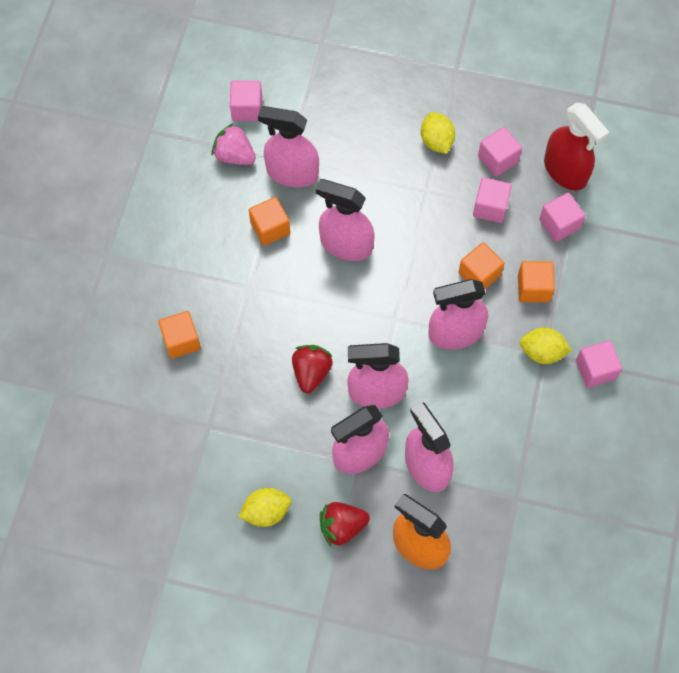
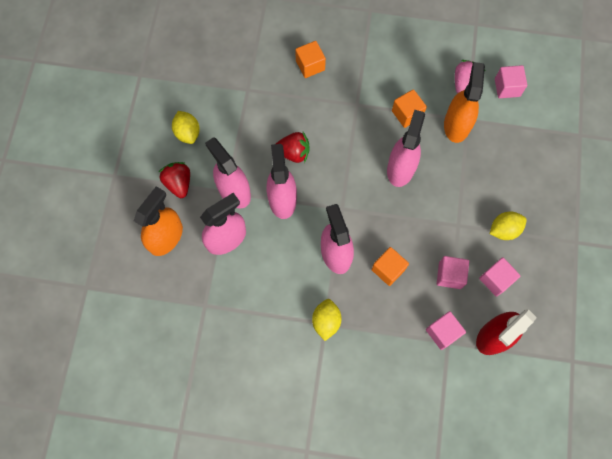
camera: 85 degrees right, 5 degrees up
pink spray bottle [258,106,319,187] -> orange spray bottle [444,62,485,143]
orange cube [518,261,555,302] -> none
pink cube [576,340,622,388] -> none

